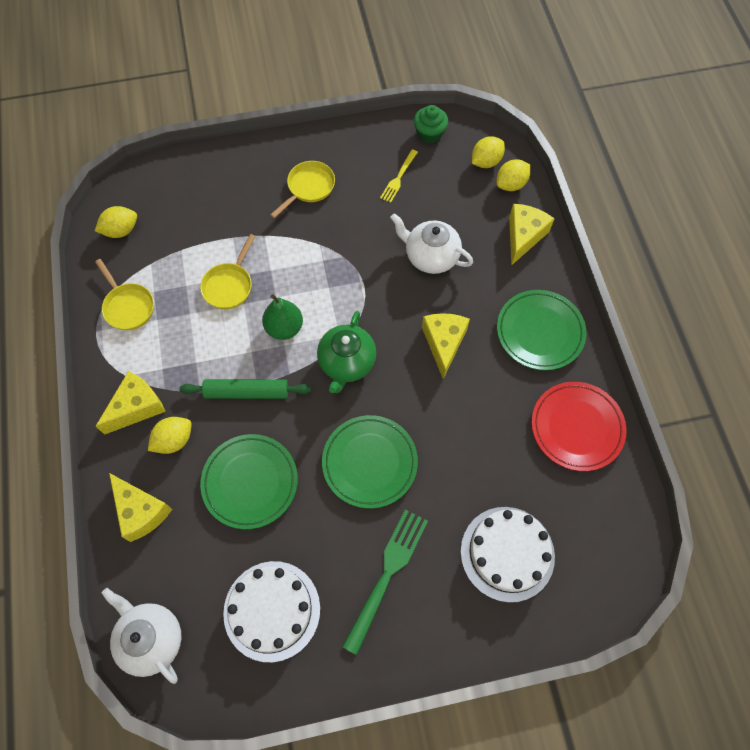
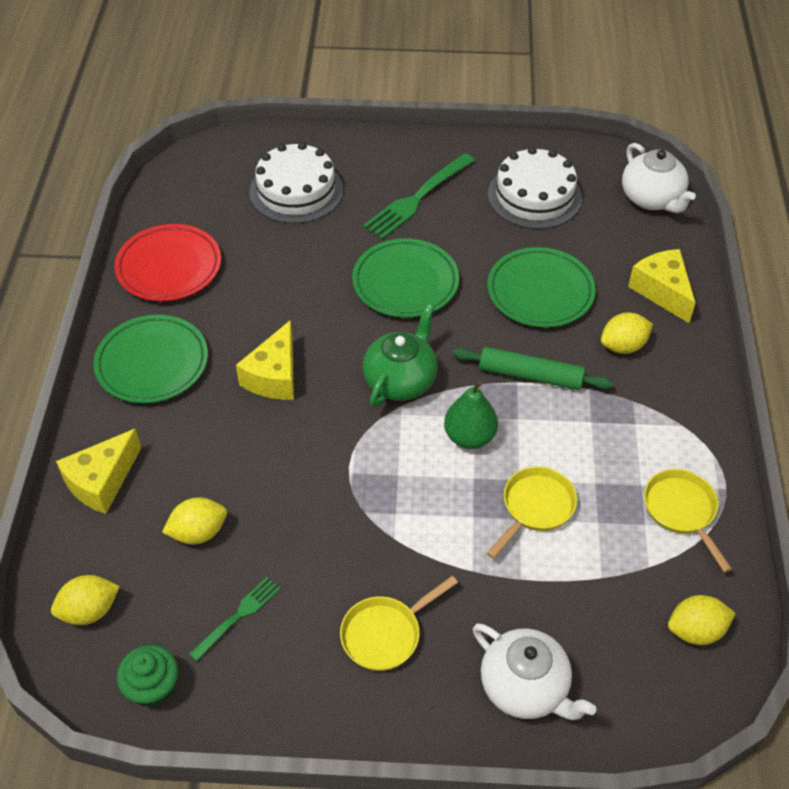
camera: 165 degrees left, 15 degrees down
yellow cheese [96,371,166,435] -> none
yellow fork [380,149,418,203] -> green fork [189,577,280,661]
white teapot [390,213,473,274] -> white teapot moved to [473,623,597,720]
yellow lemon [497,159,530,191] -> yellow lemon moved to [162,497,227,544]

